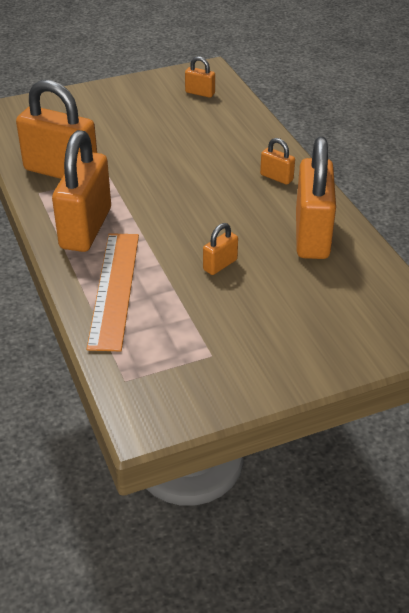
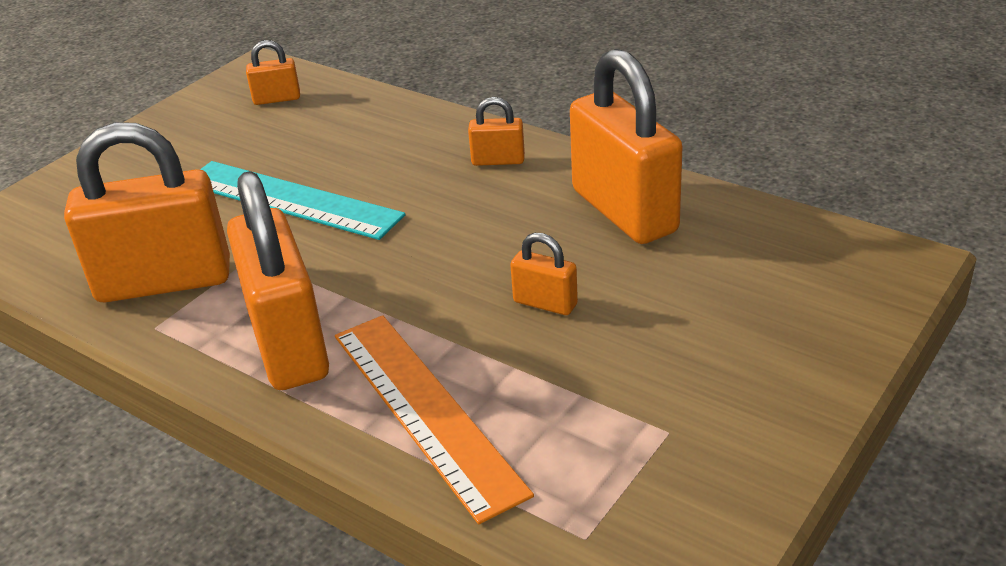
camera: 30 degrees left, 5 degrees down
orange padlock [203,223,238,275] -> orange padlock turned 75 degrees counterclockwise [510,233,578,315]
none -> turquoise ruler [200,161,405,240]

